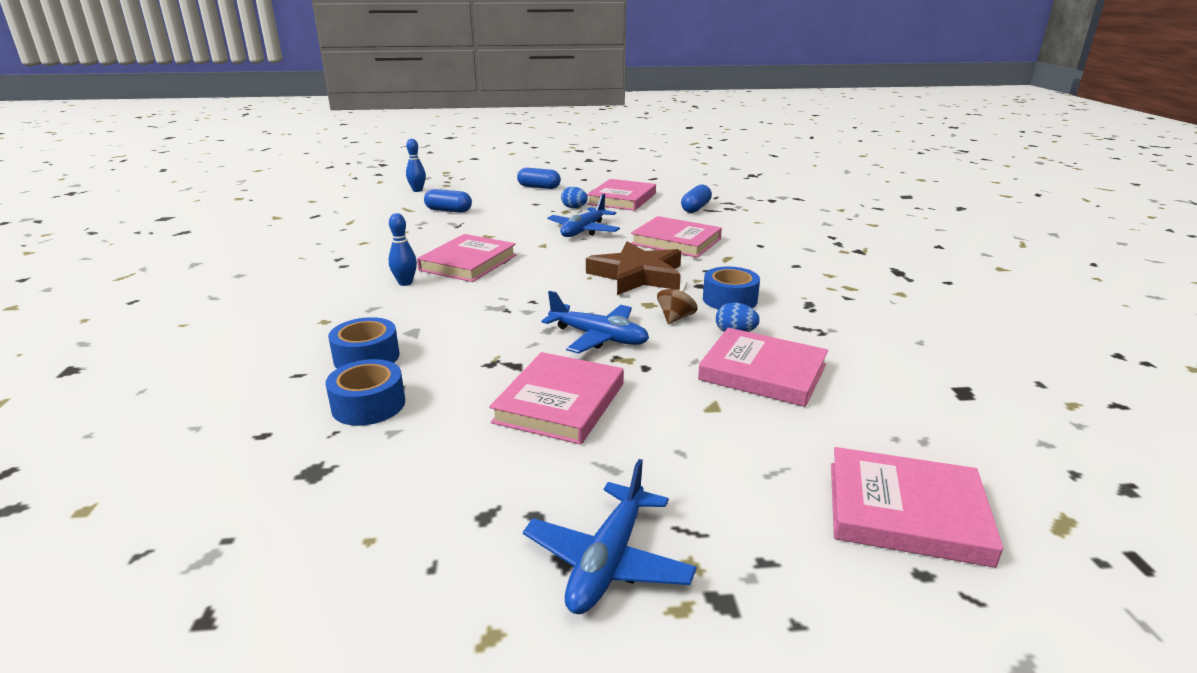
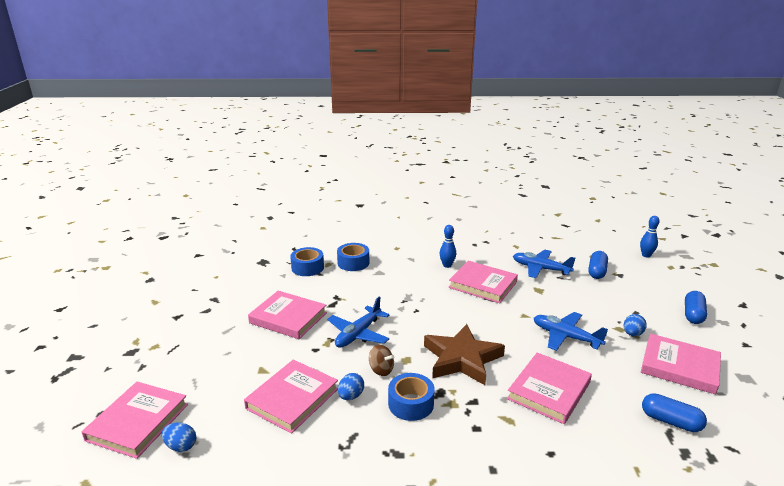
camera: 95 degrees right, 0 degrees up
blue plane [523,459,697,614] -> blue plane moved to [513,250,575,278]
none -> blue egg [162,423,196,452]

